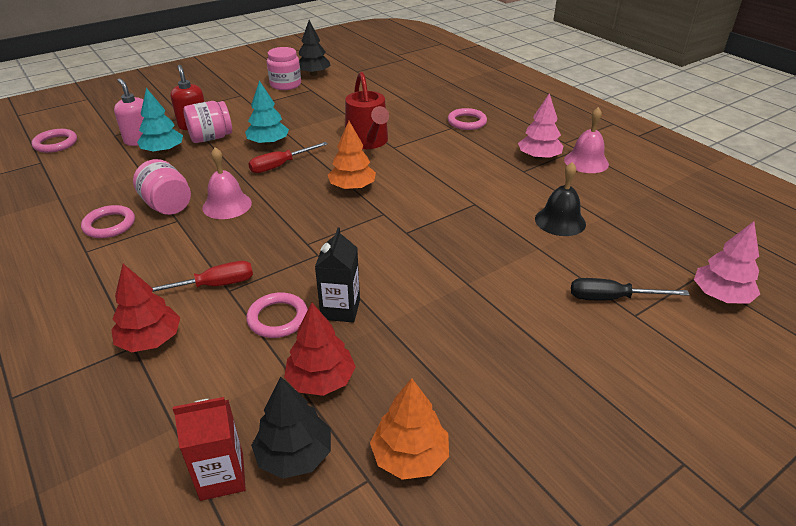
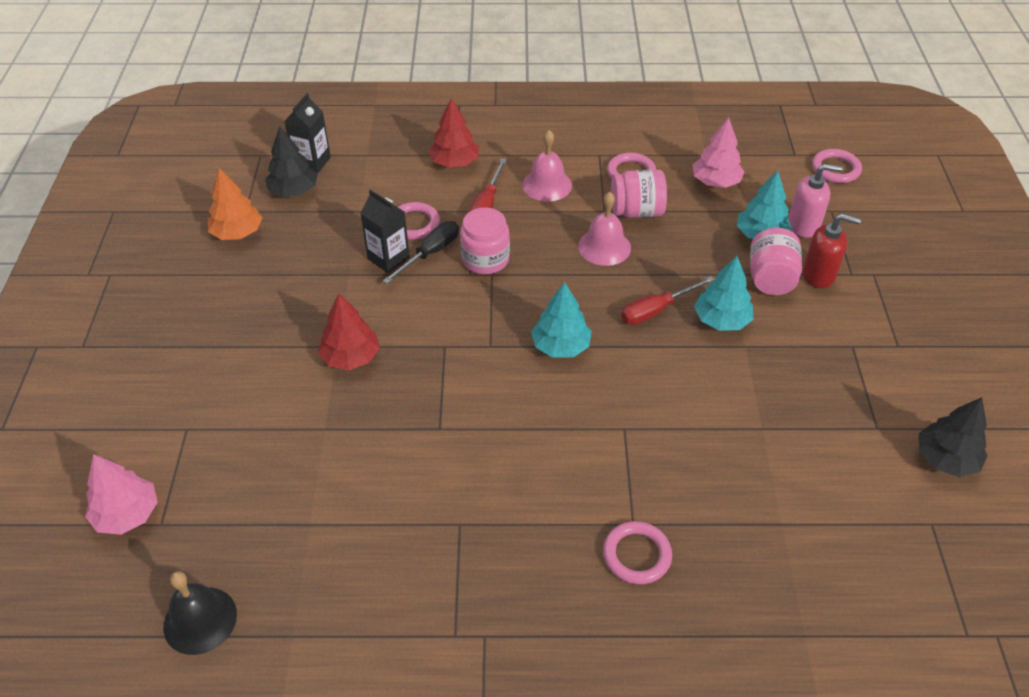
camera: 125 degrees right, 10 degrees up
red carton [173,397,246,501] -> black carton [284,93,331,173]
red screwdriver [248,142,328,173] -> red screwdriver turned 120 degrees counterclockwise [621,276,715,325]
pink jar [267,47,301,90] -> pink jar moved to [460,207,510,274]
red tree [284,303,356,396] -> red tree moved to [318,293,380,370]
orange tree [328,121,376,190] -> turquoise tree [531,282,592,358]
red watering can [345,72,389,149] -> none
pink tree [518,93,563,160] -> pink tree moved to [693,117,744,188]
black bell [535,162,586,236] -> black bell moved to [163,571,237,655]
pink bell [564,107,609,173] -> pink bell moved to [522,130,572,202]
black screwdriver [571,278,690,300] -> black screwdriver moved to [383,221,459,284]

